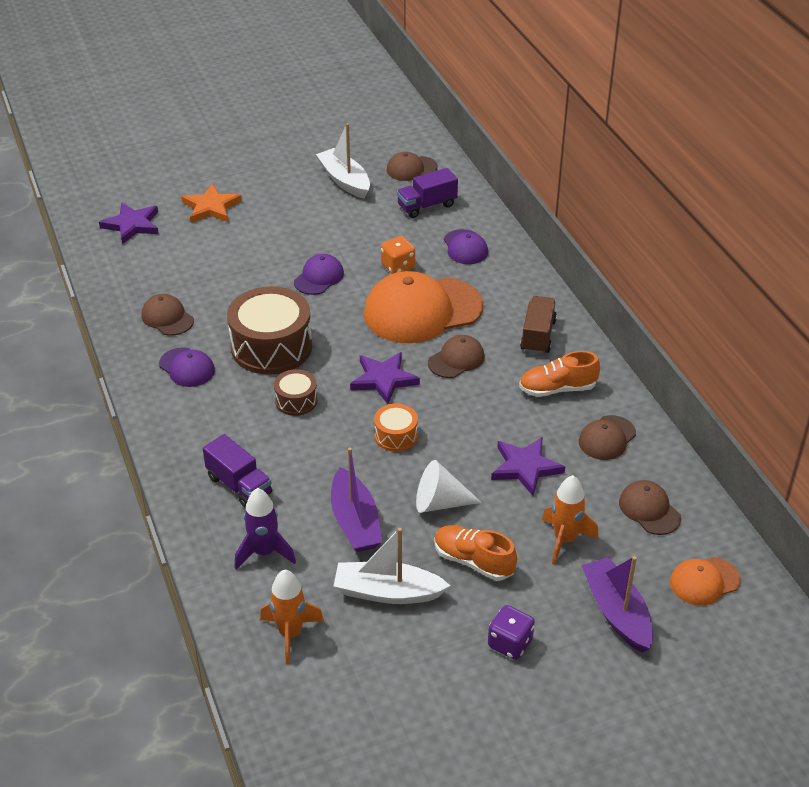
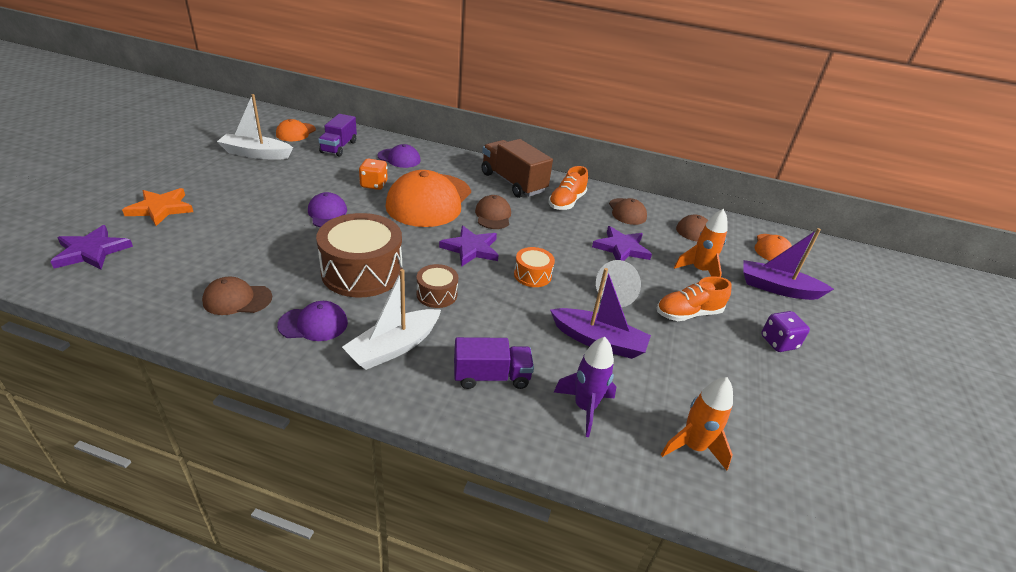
camera: 55 degrees left, 5 degrees down
white boat [334,528,450,604] -> white boat moved to [342,269,441,370]
brown cap [386,152,438,181] -> orange cap [276,119,316,141]
brown truck [520,296,557,354] -> brown truck [481,139,553,198], size x1.50

